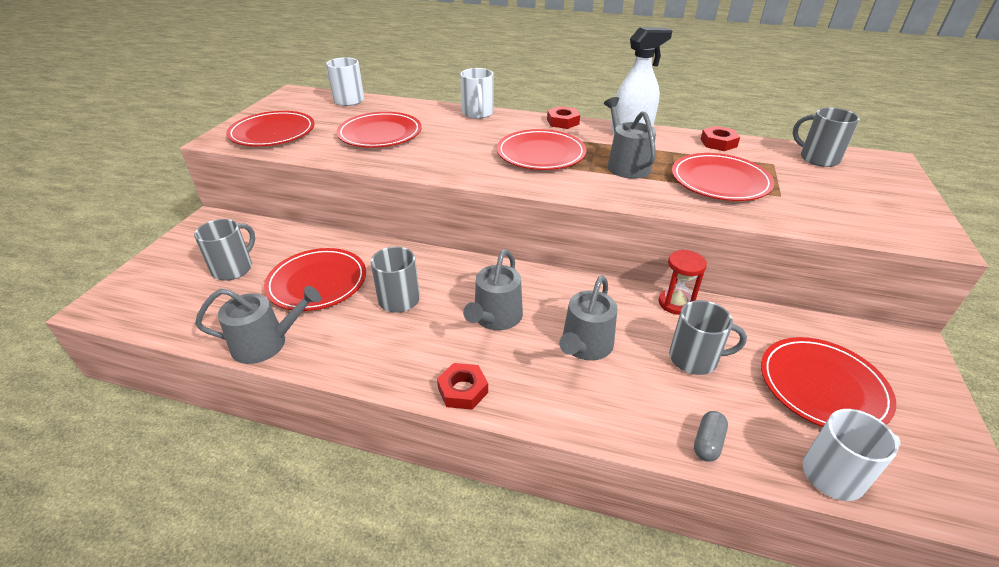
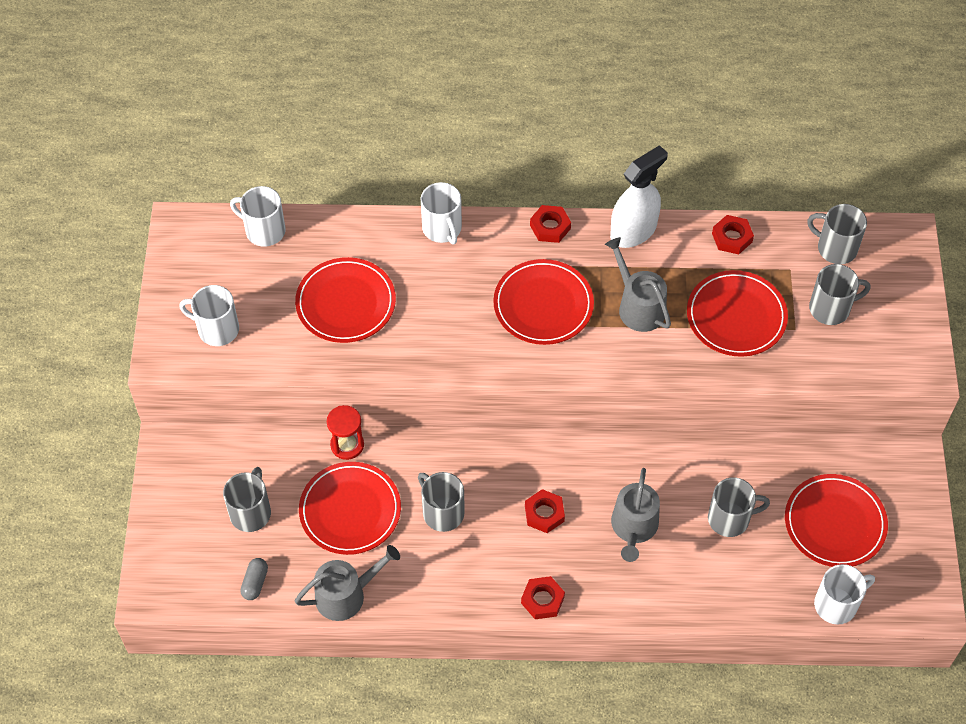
camera: 15 degrees left, 20 degrees up
red plate [226,111,315,146] -> white mug [179,285,239,346]
grey watering can [463,249,523,330] -> red nut [525,489,565,533]
red hourglass [658,250,707,315] -> red hourglass moved to [327,405,364,460]
grey capsule [694,411,728,462] -> grey capsule moved to [240,558,268,600]
none -> grey mug [809,264,870,325]

